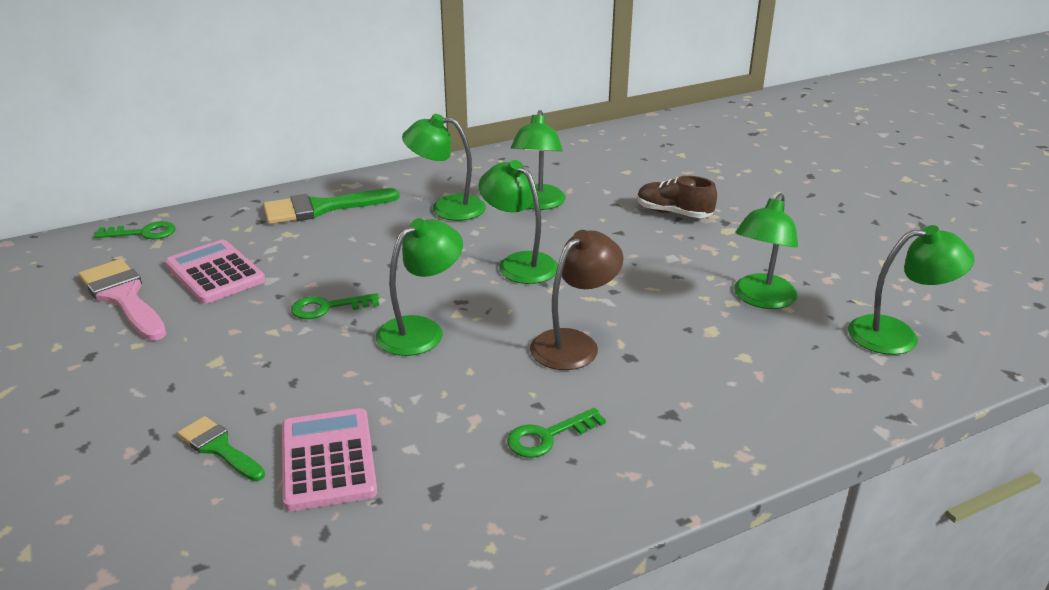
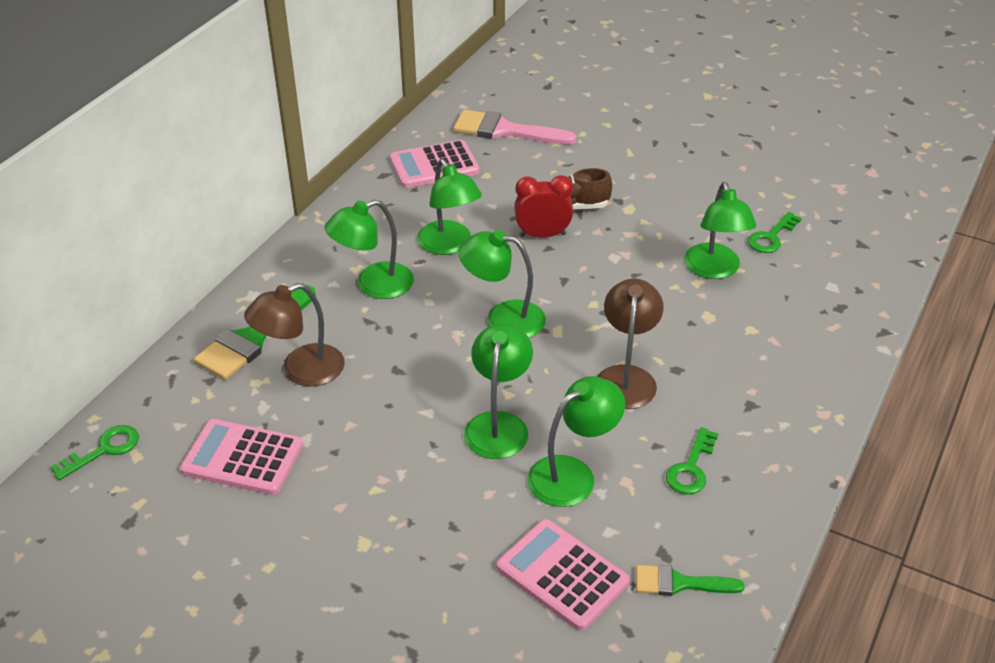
camera: 35 degrees left, 10 degrees up
pink brush [78,259,166,341] -> pink brush moved to [453,110,577,145]
green brush [177,416,265,481] -> green brush moved to [636,565,745,596]
green key [291,293,379,319] -> green key moved to [748,212,802,253]
green lamp [848,225,975,355] -> green lamp moved to [528,376,625,507]
none -> brown lamp [244,283,345,387]
none -> pink calculator [390,140,480,188]
none -> red clock [514,175,573,238]

